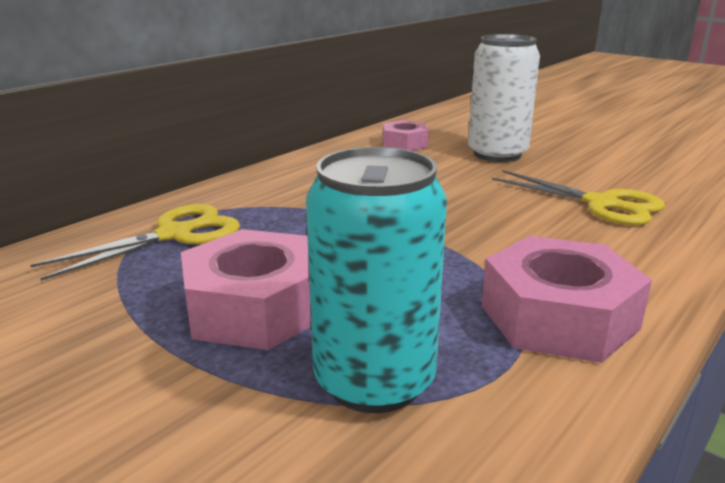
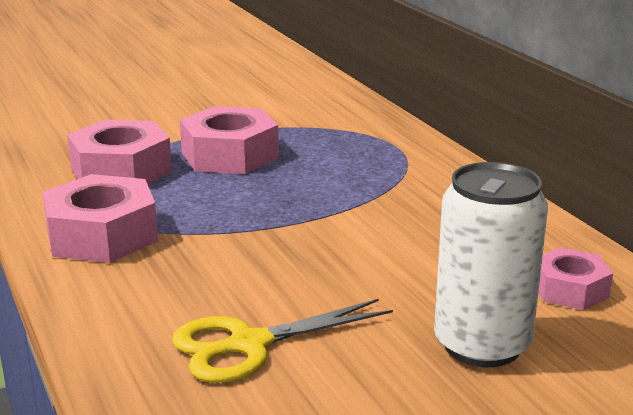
camera: 115 degrees right, 0 degrees up
yellow scissors [30,204,240,281] -> none
turquoise can [306,147,447,413] -> pink nut [67,120,172,184]

